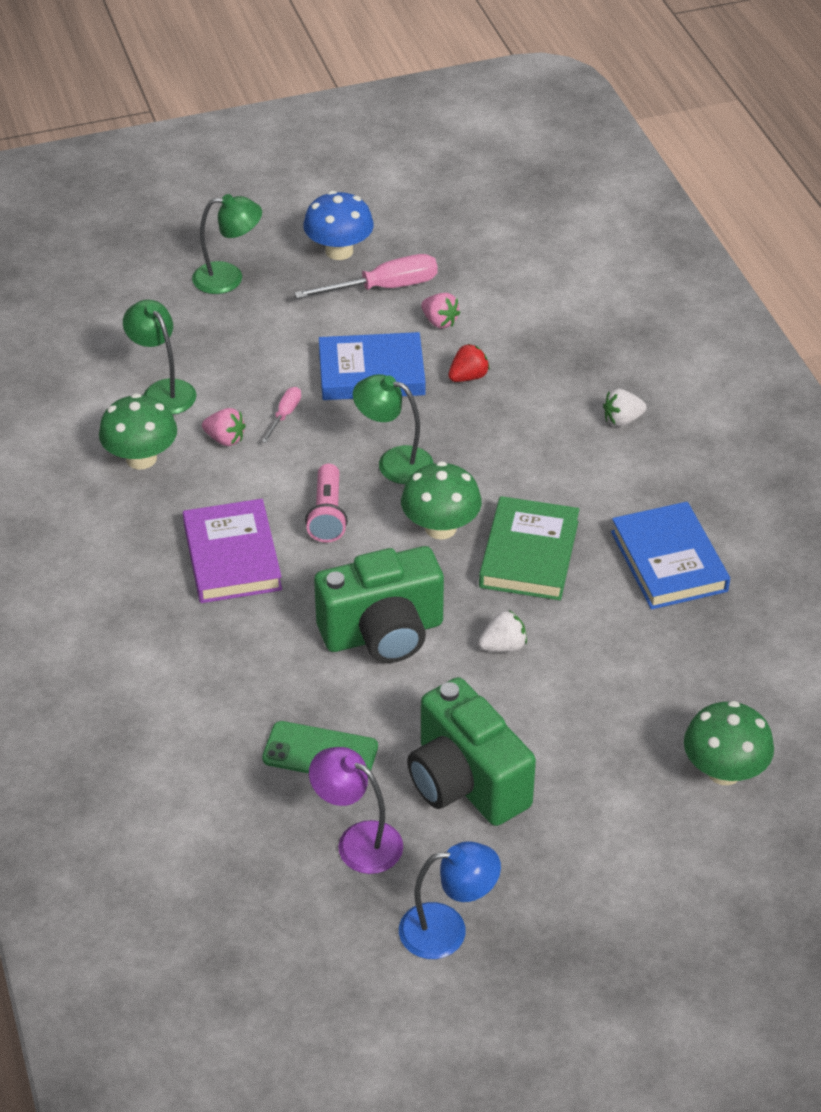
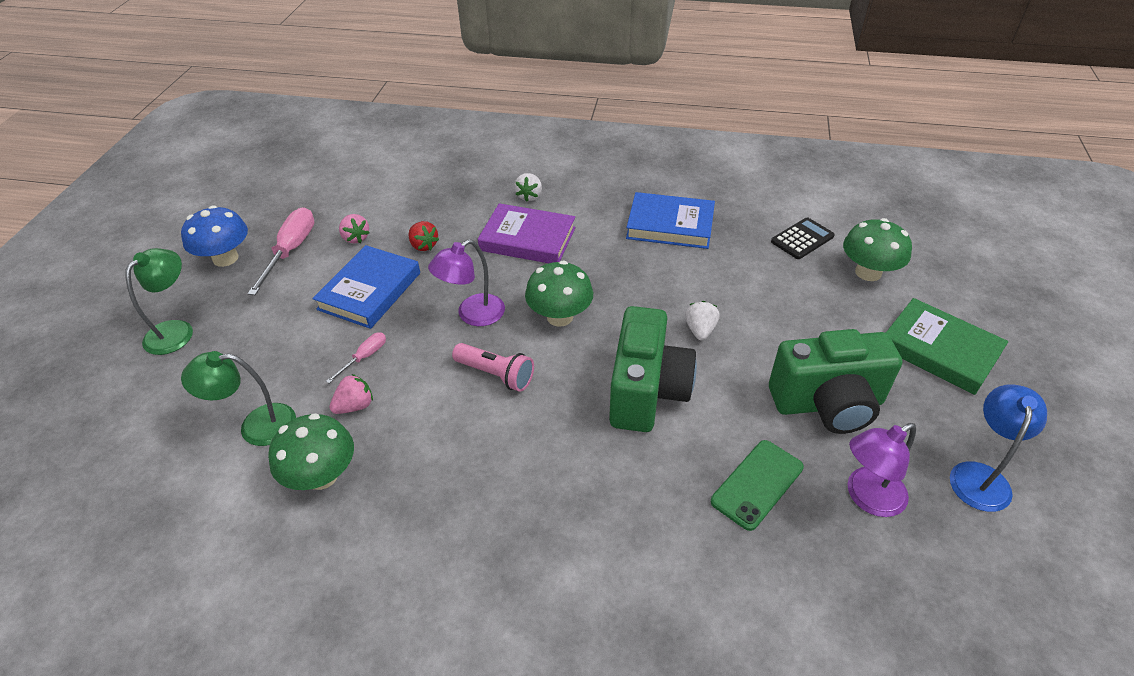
camera: 60 degrees left, 0 degrees up
purple book [183,499,282,603] -> purple book moved to [478,203,575,263]
pink screwdriver [262,387,301,443] -> pink screwdriver turned 75 degrees clockwise [326,332,386,383]
green lamp [353,374,434,484] -> purple lamp [428,239,505,326]
pink strawberry [421,293,460,328] -> pink strawberry turned 75 degrees clockwise [339,214,370,243]
red strawberry [448,344,490,382] -> red strawberry turned 150 degrees clockwise [409,221,439,251]
green book [479,496,579,600] -> green book moved to [886,298,1008,395]
none -> black calculator [771,217,835,259]

